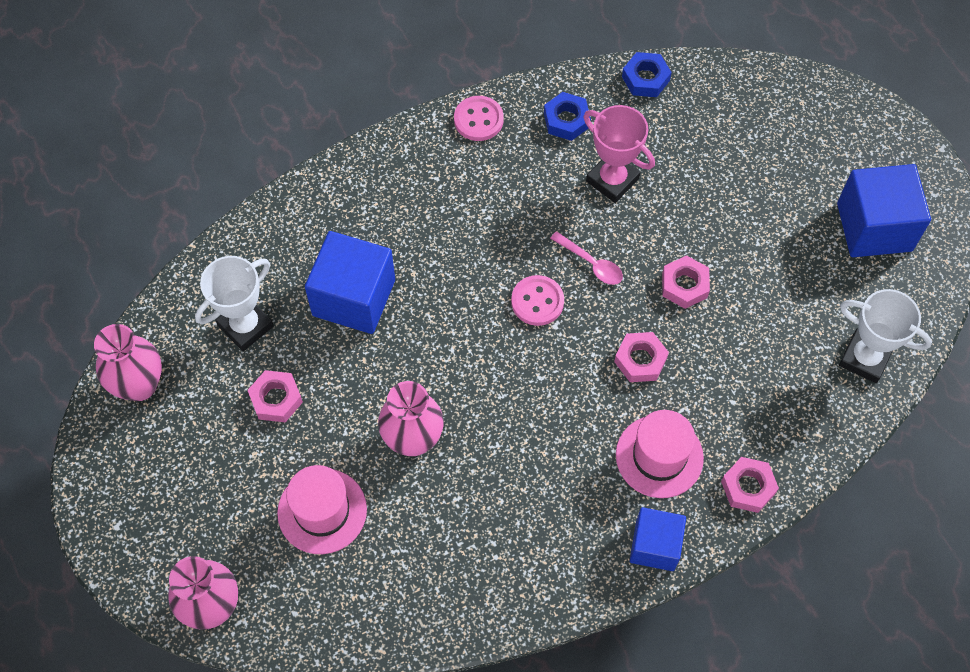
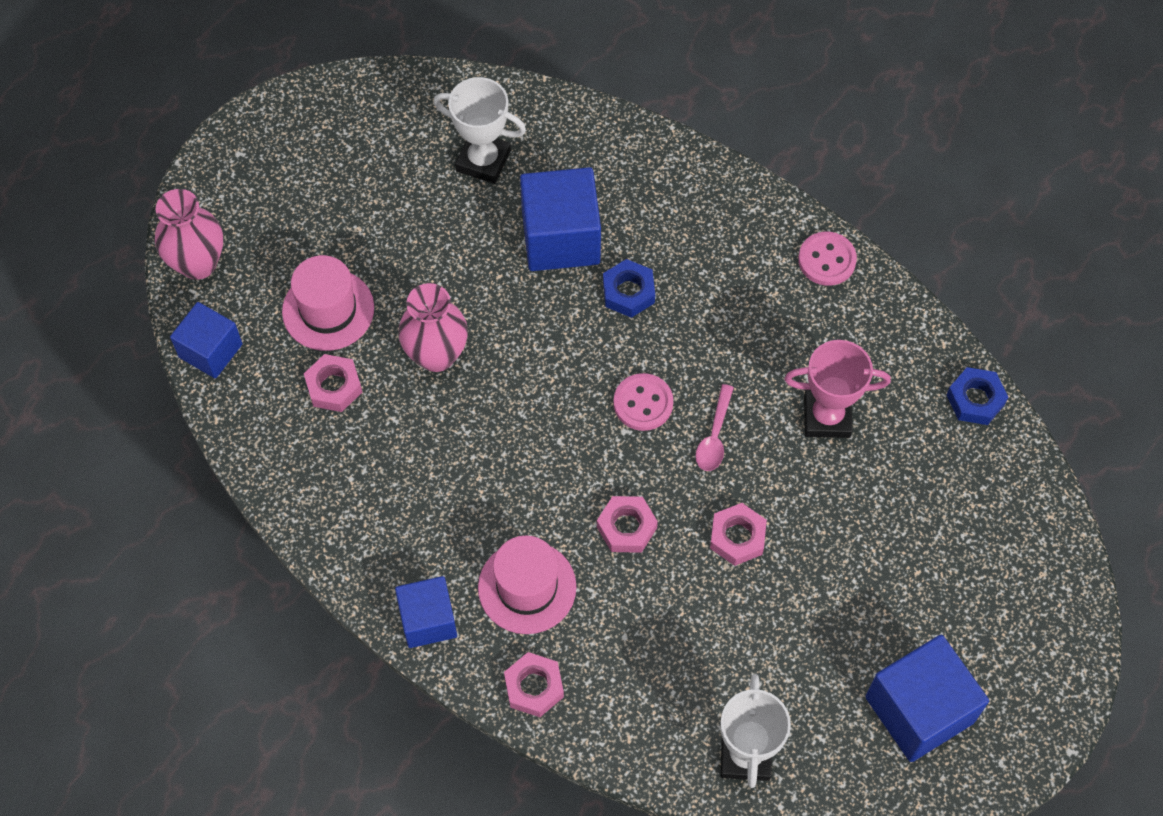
camera: 65 degrees right, 0 degrees up
pink vase [94,324,162,401] -> none
pink nut [248,370,303,422] -> pink nut moved to [304,354,362,412]
blue nut [544,92,591,141] -> blue nut moved to [603,259,655,318]
pink trophy [584,105,655,203] -> pink trophy turned 75 degrees clockwise [784,340,891,438]
none -> blue cube [170,302,243,378]

